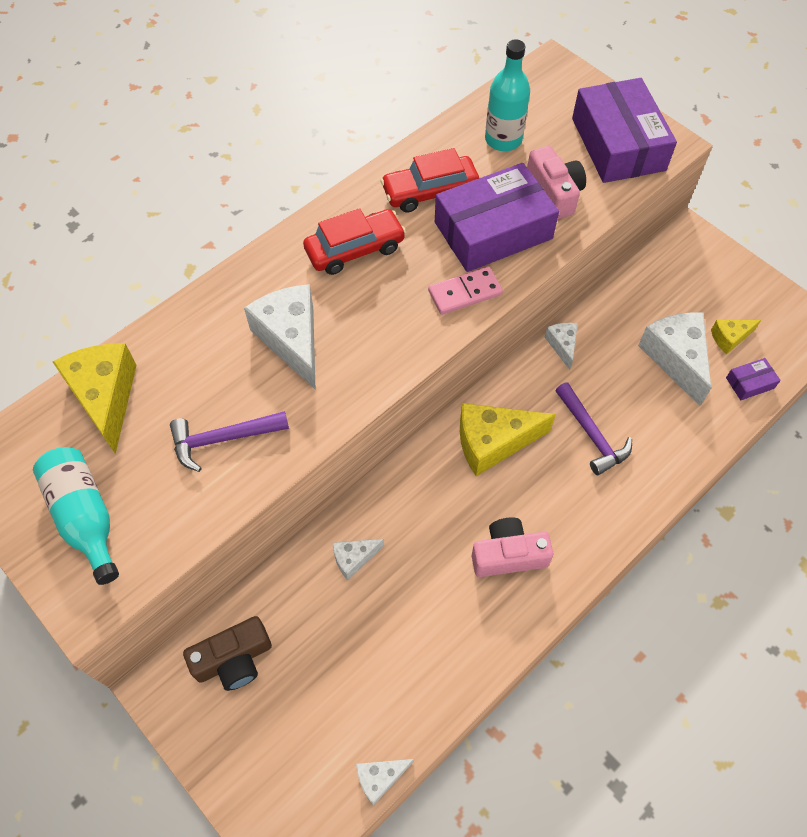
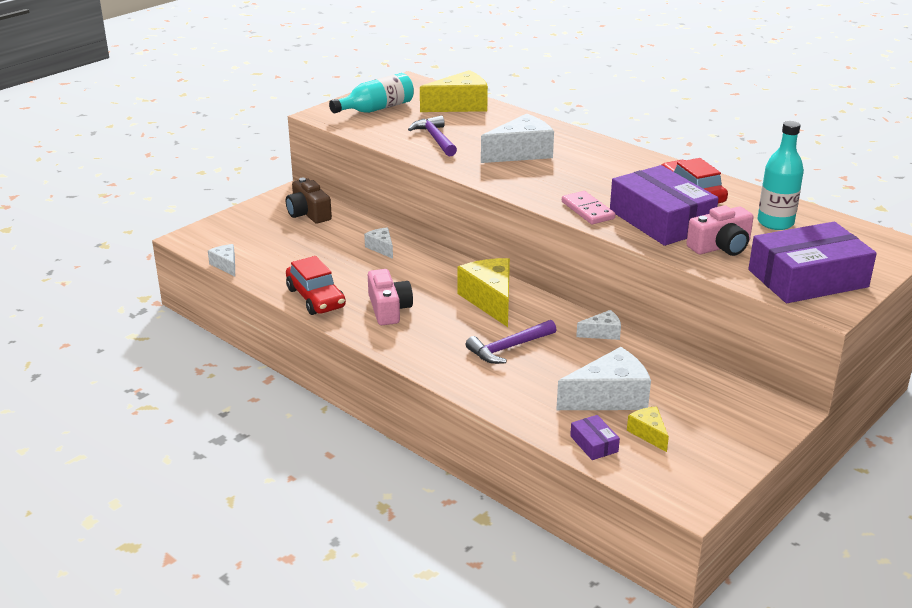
camera: 85 degrees right, 30 degrees down
red car [303,208,406,275] -> red car moved to [286,256,346,315]

